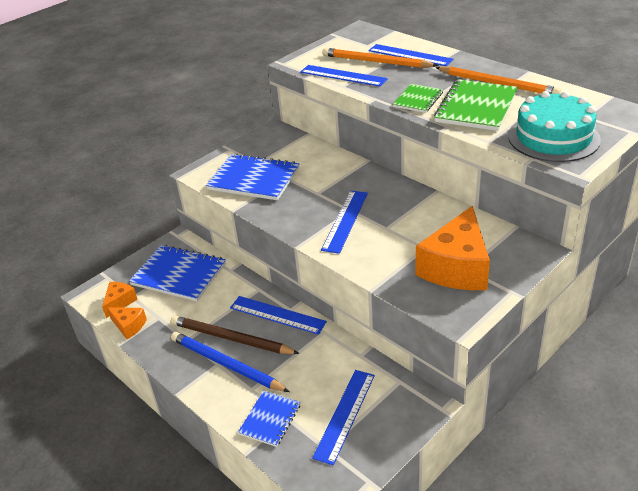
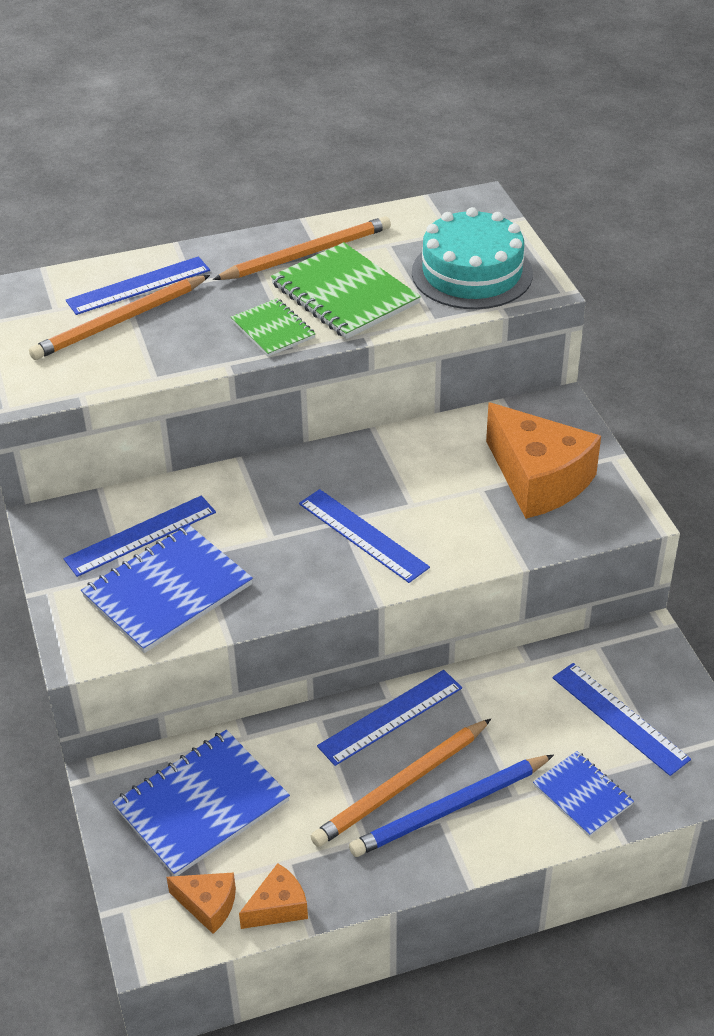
camera: 65 degrees left, 5 degrees up
orange cheese [102,282,138,318] -> orange cheese turned 150 degrees clockwise [166,872,236,934]
brown pencil [171,316,300,354] -> orange pencil [310,719,491,847]
blue ruler [300,65,388,87] -> blue ruler moved to [63,495,216,577]

